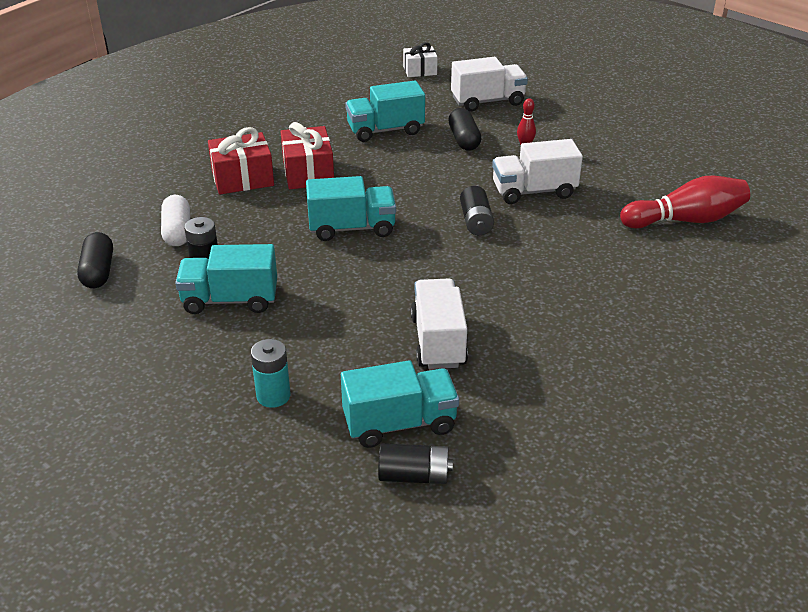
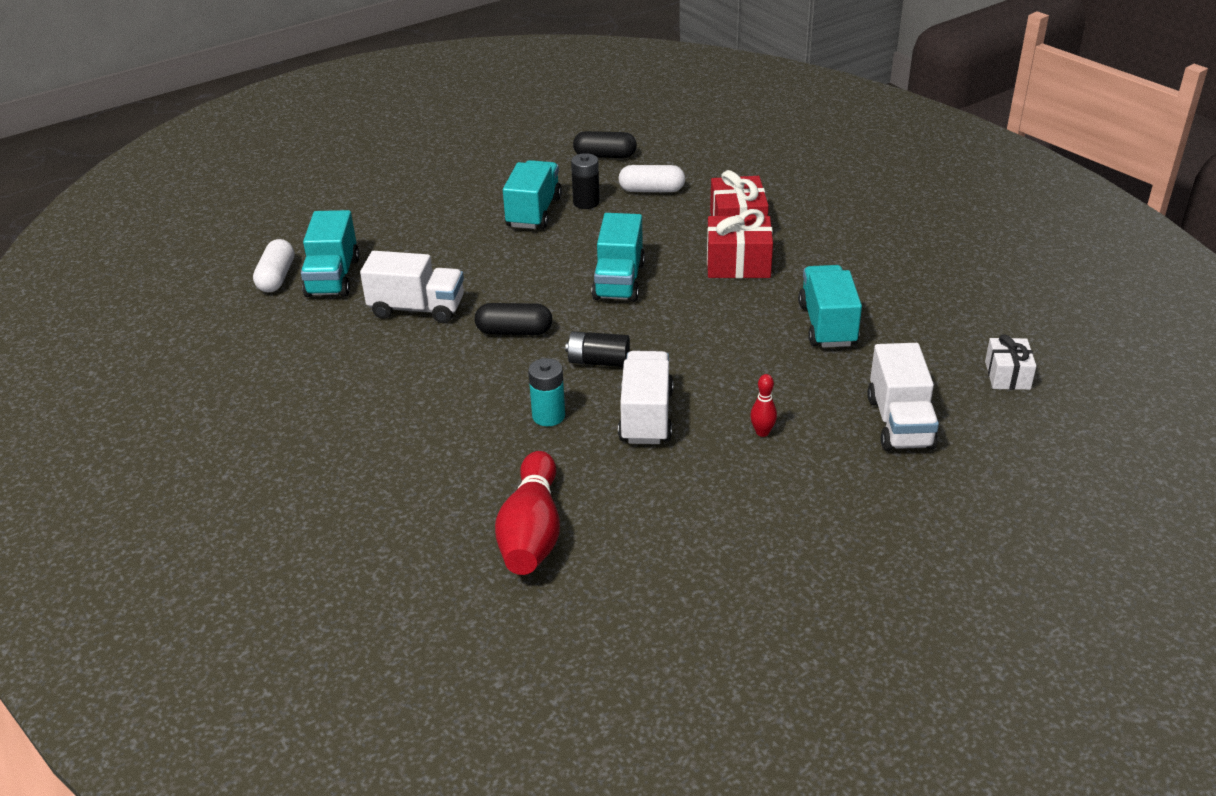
camera: 105 degrees right, 0 degrees up
turquoise battery [251,339,290,408] -> turquoise battery moved to [528,358,565,426]
black battery [378,443,453,484] -> white capsule [253,239,295,293]
black capsule [448,108,481,151] -> black capsule moved to [475,303,552,335]

